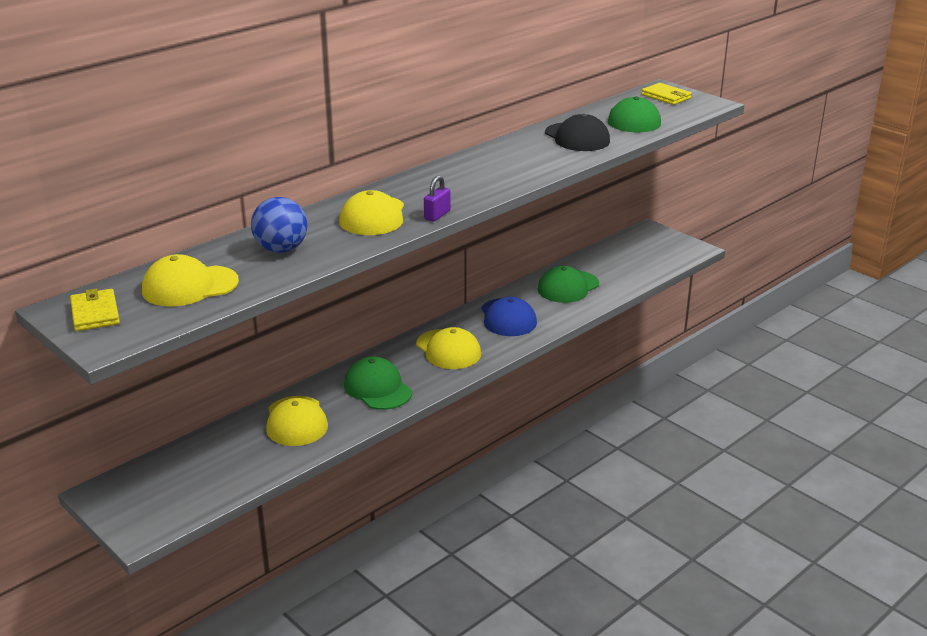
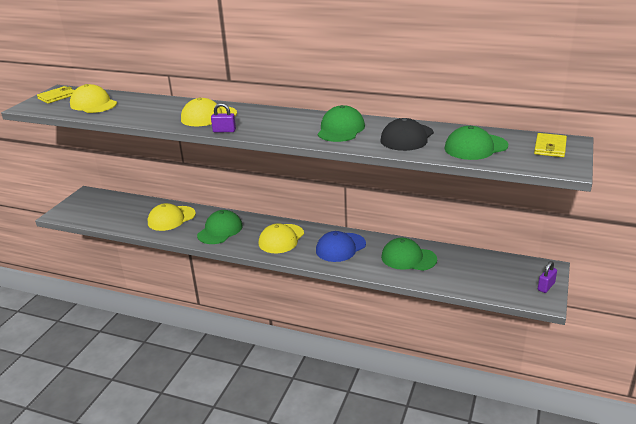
camera: 65 degrees right, 0 degrees up
blue ball [251,197,307,253] -> none
none -> green cap [318,105,365,142]
none -> purple padlock [538,261,557,293]

